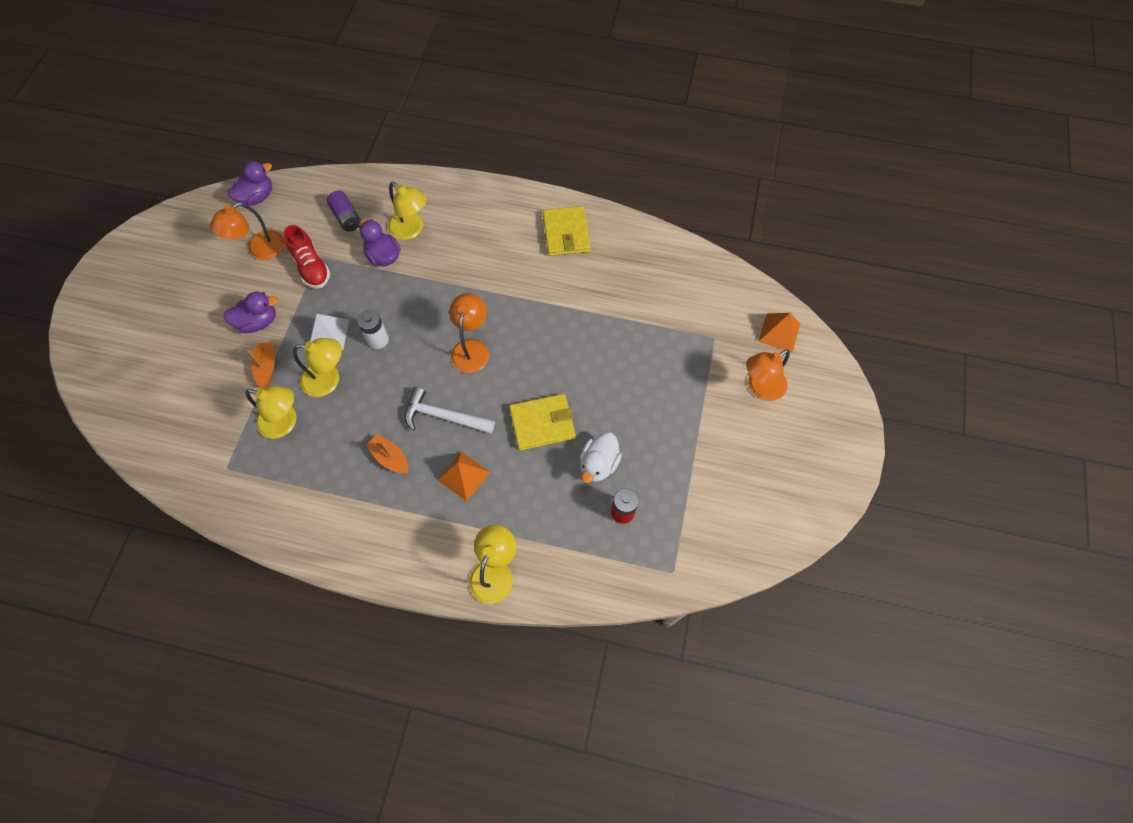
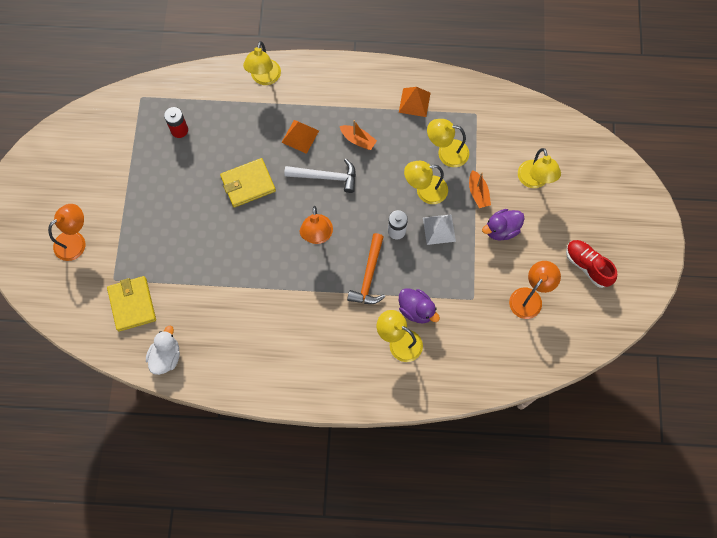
camera: 170 degrees right, 5 degrees up
purple duck [227,161,272,206] -> none
red shoe [284,225,330,288] -> red shoe moved to [566,240,617,288]
purple battery [327,191,361,232] -> none
yellow wallet [543,206,591,256] -> yellow wallet moved to [107,276,156,332]
white duck [580,432,622,483] -> white duck moved to [146,326,180,375]
orange pyramid [758,313,800,352] -> orange pyramid moved to [399,87,430,117]
none -> orange hammer [347,233,385,304]
none -> yellow lamp [518,148,561,188]

